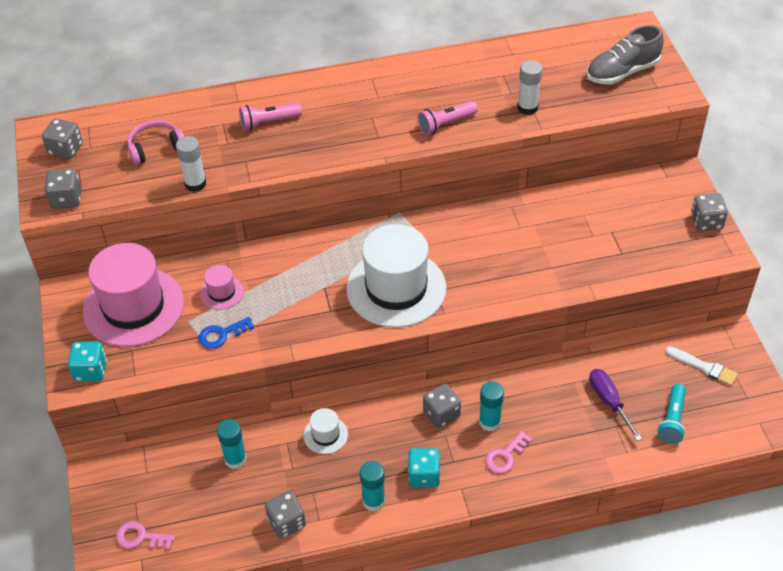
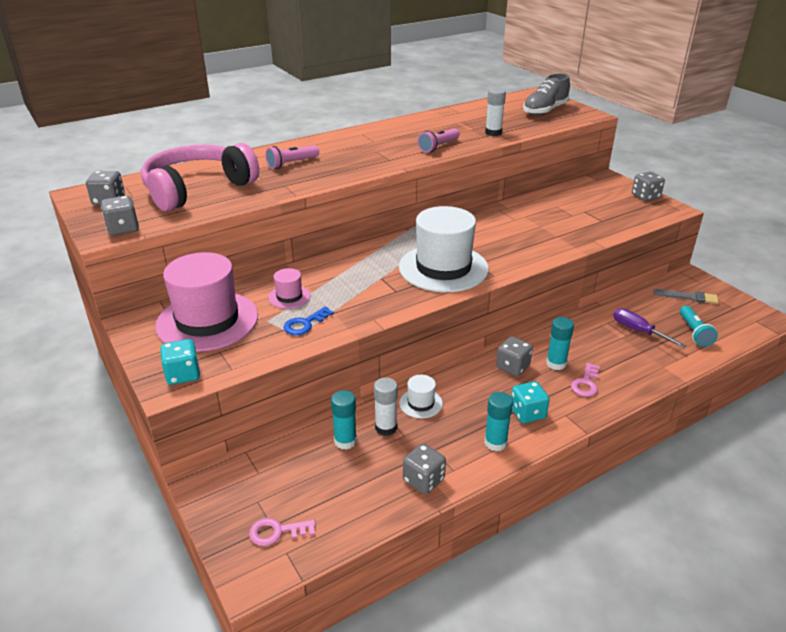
camera: 20 degrees left, 15 degrees down
pink headphones [127,120,184,165] -> pink headphones [141,143,259,212], size x2.03
white glue stick [176,136,206,192] -> white glue stick moved to [374,378,398,436]
white brush [665,346,738,386] -> grey brush [654,289,719,304]

